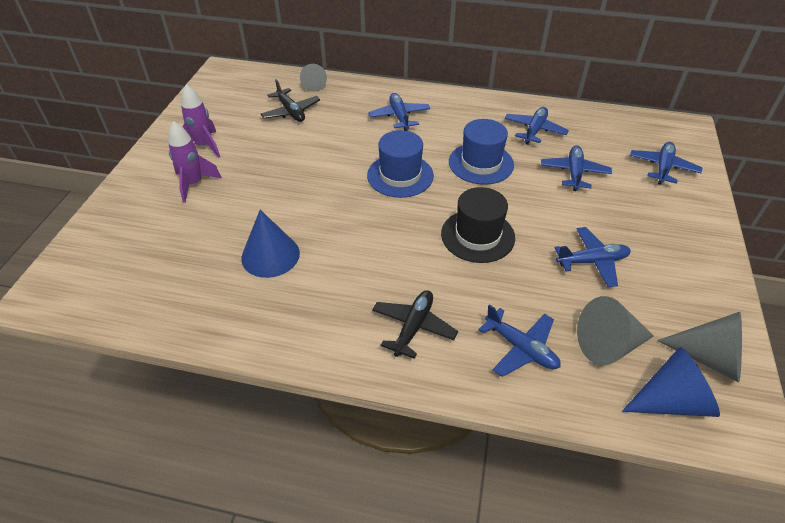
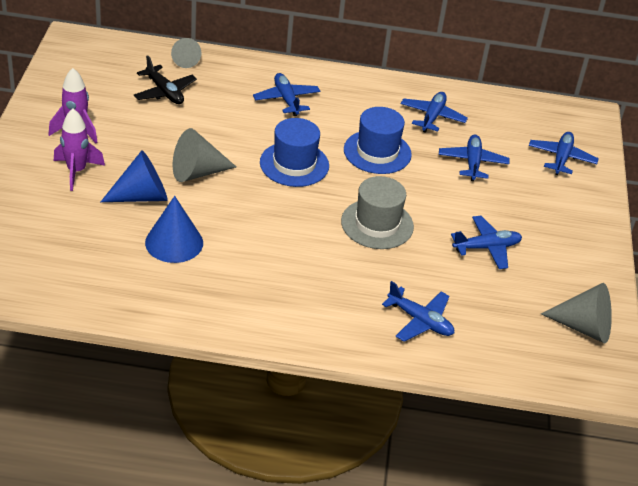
camera: 10 degrees left, 5 degrees down
black plane [372,290,458,359] -> none
black hat [441,187,515,263] -> grey hat [341,176,414,249]
grey cone [577,296,654,365] -> grey cone moved to [173,128,236,182]
blue cone [622,347,720,417] -> blue cone moved to [101,150,168,202]

